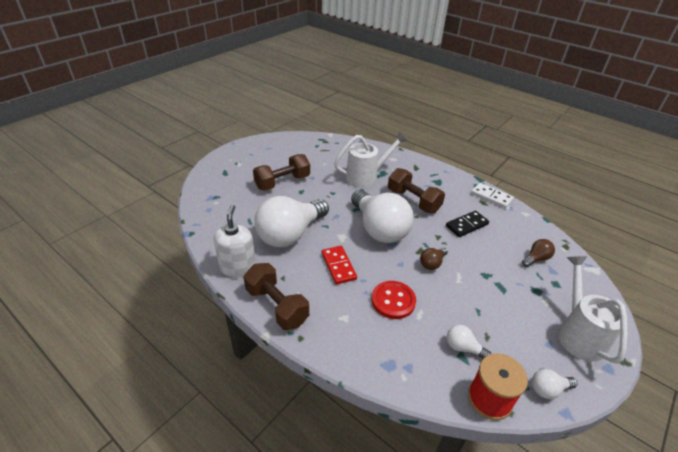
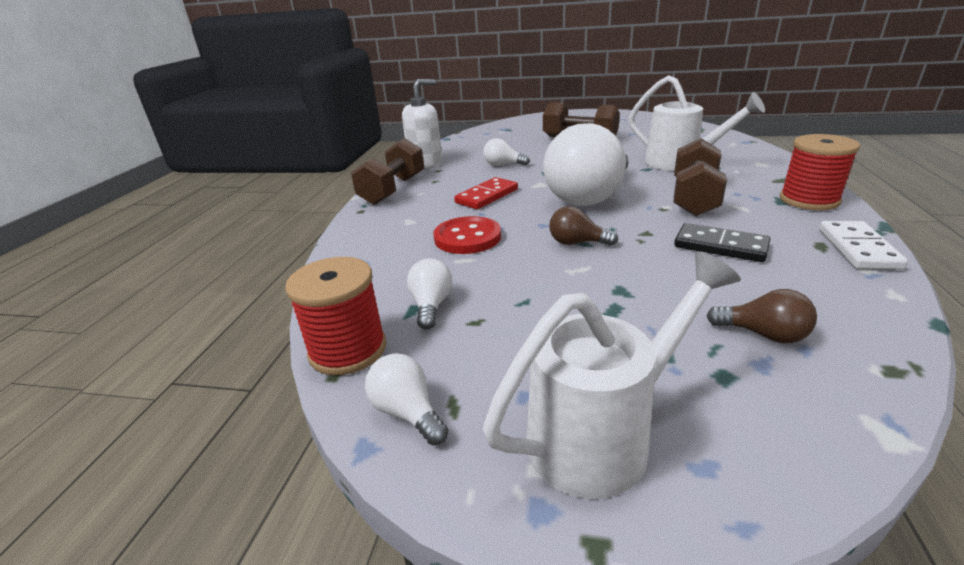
camera: 65 degrees right, 10 degrees down
white light bulb [254,196,329,247] -> white light bulb [483,138,530,166], size x0.42
none -> red spool [780,134,860,210]

